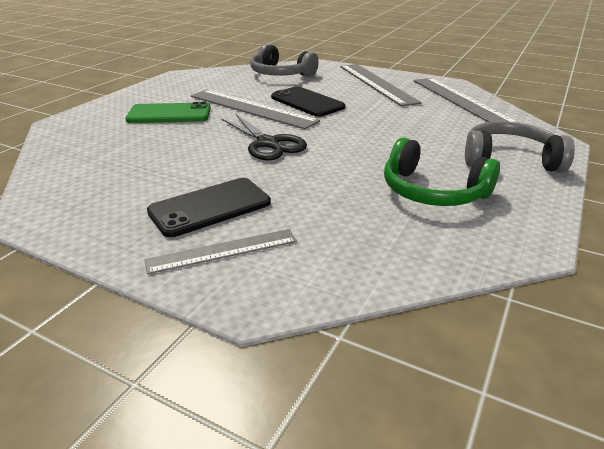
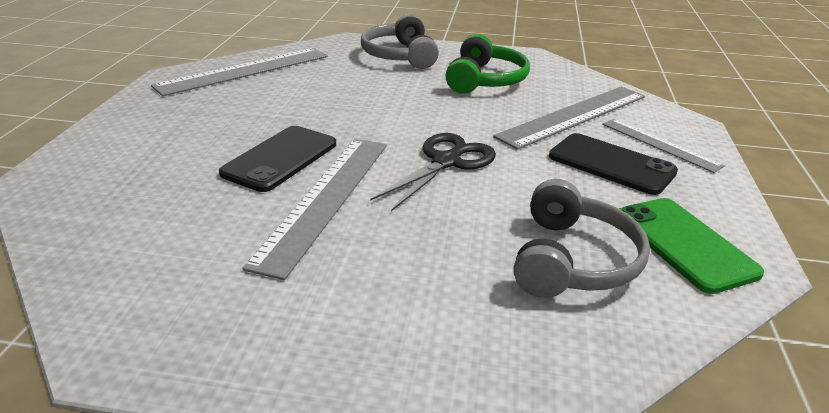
camera: 110 degrees left, 0 degrees up
green phone [125,102,211,123] -> green phone moved to [619,198,764,294]
grey headphones [250,44,319,77] -> grey headphones moved to [513,179,650,298]
grey ruler [340,64,421,107] -> grey ruler moved to [493,87,645,150]

